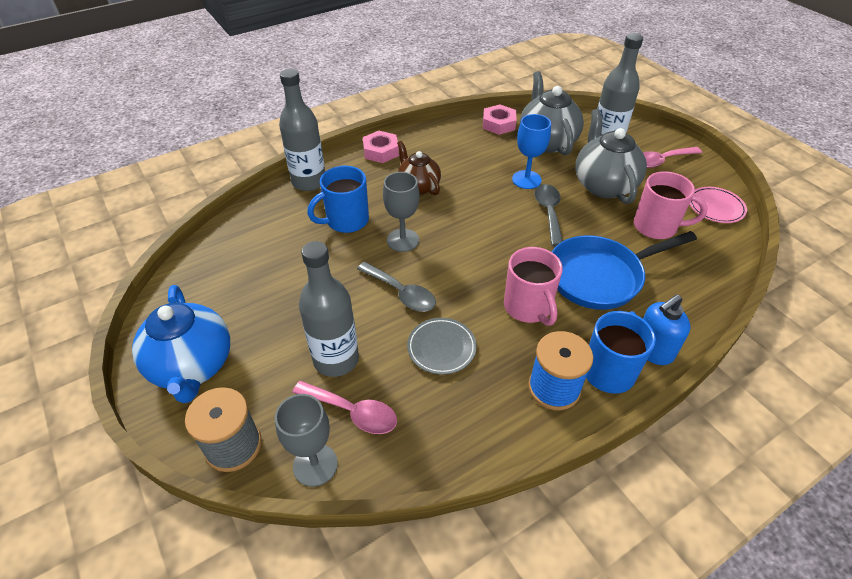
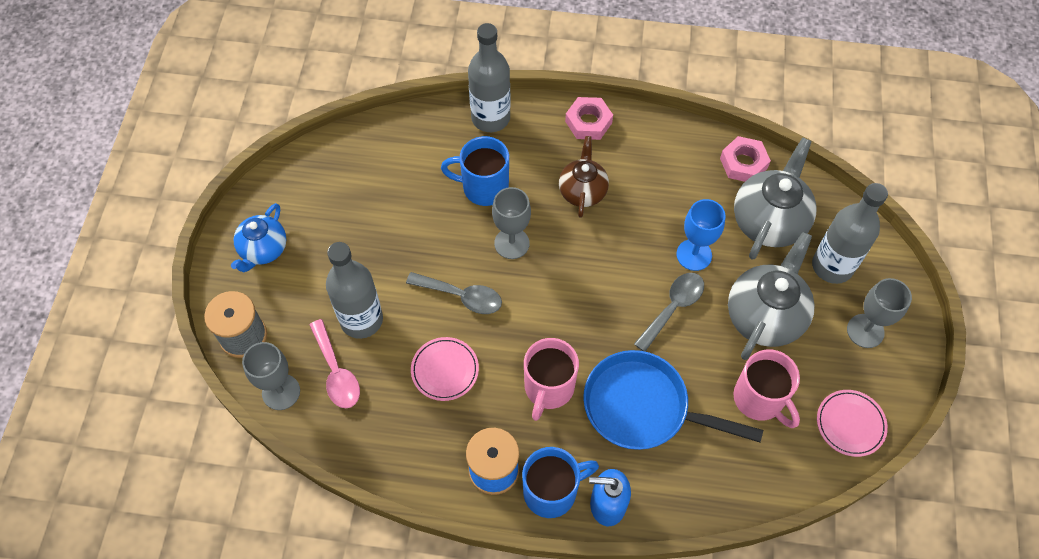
camera: 40 degrees right, 15 degrees up
blue teapot [132,285,230,403] -> blue teapot [231,203,286,272], size x0.64
grey spoon [357,262,436,312] -> grey spoon turned 60 degrees counterclockwise [406,272,502,314]
grey plate [407,318,477,375] -> pink plate [411,337,479,401]
pink spoon [643,147,702,168] -> grey goblet [847,278,912,348]

